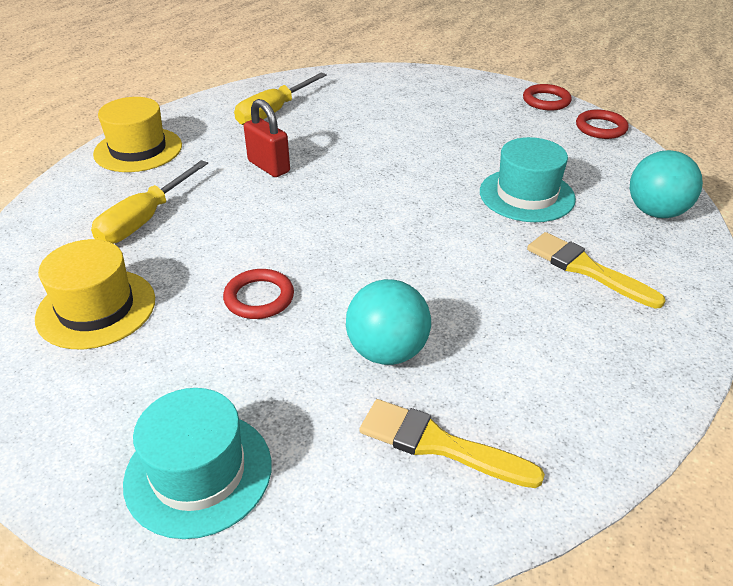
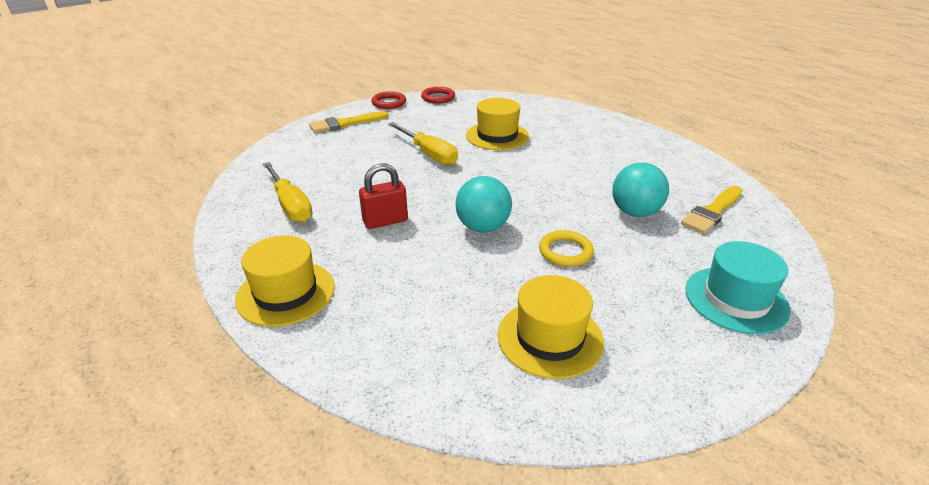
camera: 70 degrees left, 5 degrees down
yellow screwdriver [91,160,208,244] -> yellow screwdriver moved to [388,122,458,165]
red ring [223,269,294,319] -> yellow ring [539,230,594,267]
turquoise hat [480,137,576,222] -> yellow hat [466,98,529,150]
yellow brush [527,232,666,309] -> yellow brush moved to [309,111,388,133]
turquoise ball [630,150,703,218] -> turquoise ball moved to [456,176,512,233]

